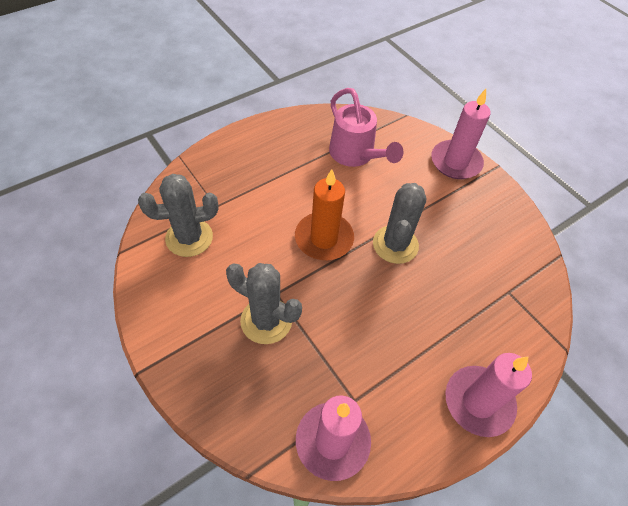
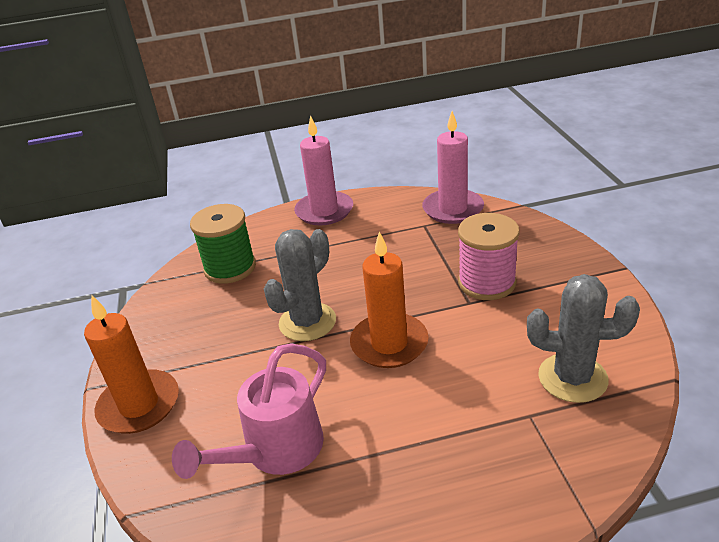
camera: 150 degrees left, 20 degrees down
grey cactus [226,263,302,344] -> pink spool [458,213,520,300]
pink watering can [329,88,403,167] -> pink watering can turned 135 degrees counterclockwise [172,343,326,479]
pink candle [431,89,491,179] -> orange candle [84,294,179,434]
none -> green spool [190,204,256,284]

